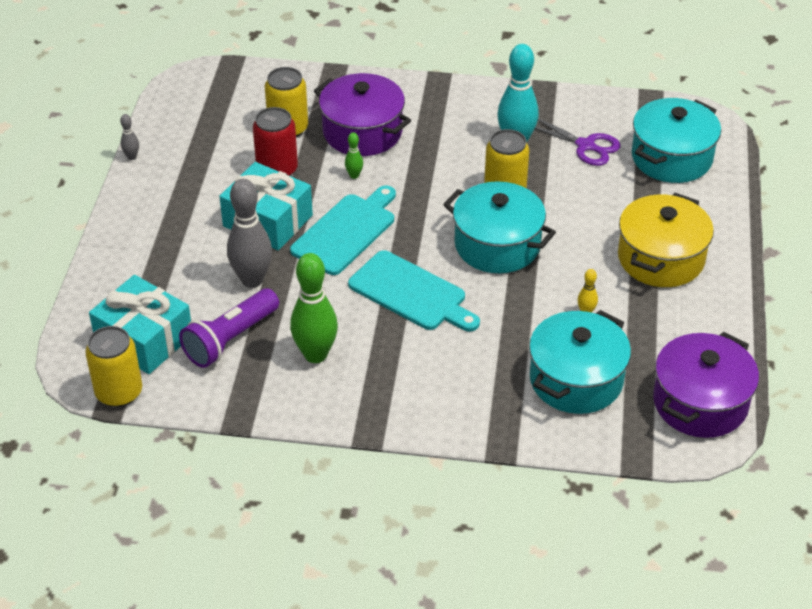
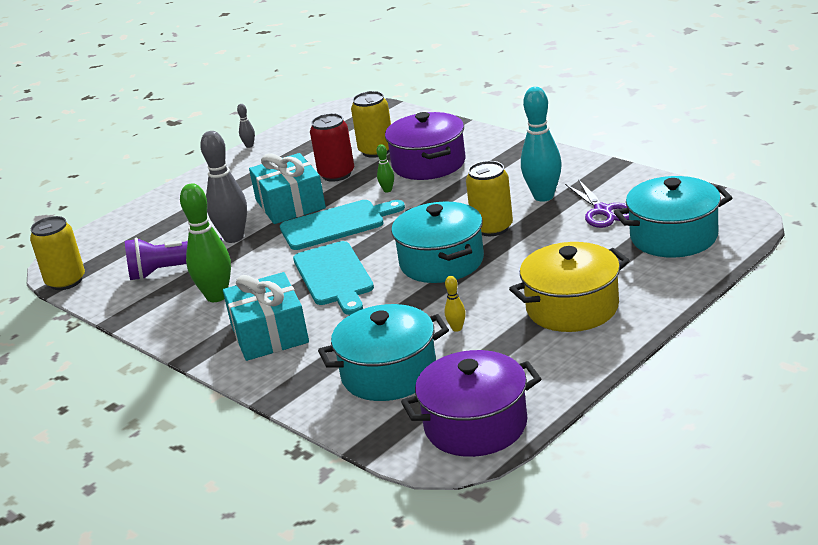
camera: 40 degrees right, 15 degrees down
turquoise gift [89,275,191,374] -> turquoise gift moved to [223,272,309,361]

